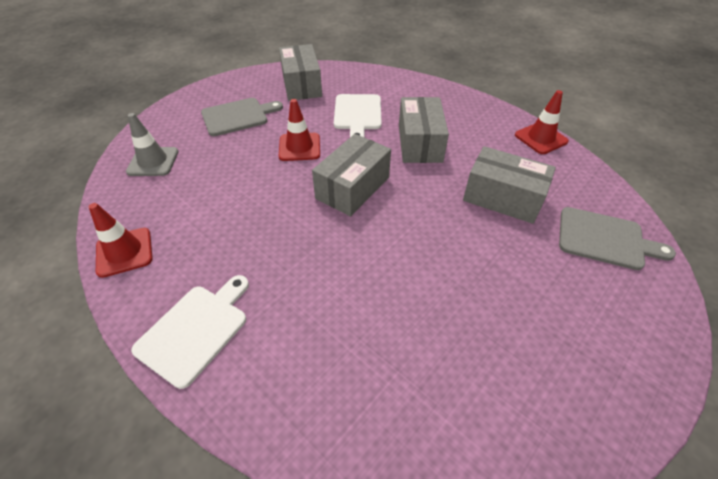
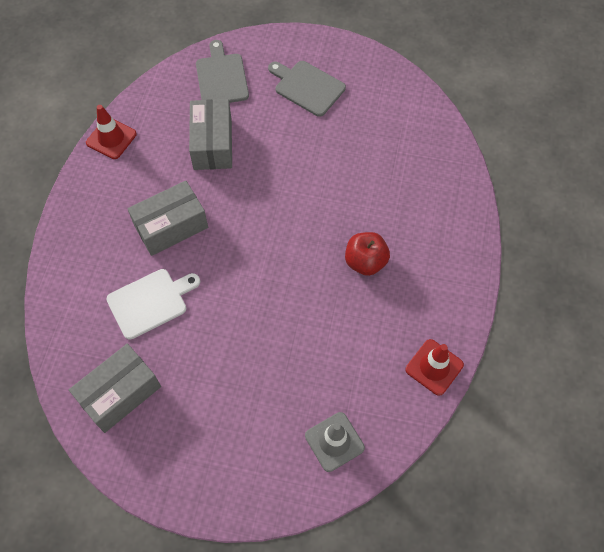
camera: 120 degrees left, 15 degrees up
white cutting board [131,275,249,389] -> none
grey cutting board [201,98,283,136] -> grey cutting board moved to [268,61,346,117]
red traffic cone [279,99,320,161] -> none
grey box [312,134,391,217] -> none
none -> red apple [345,232,390,276]

